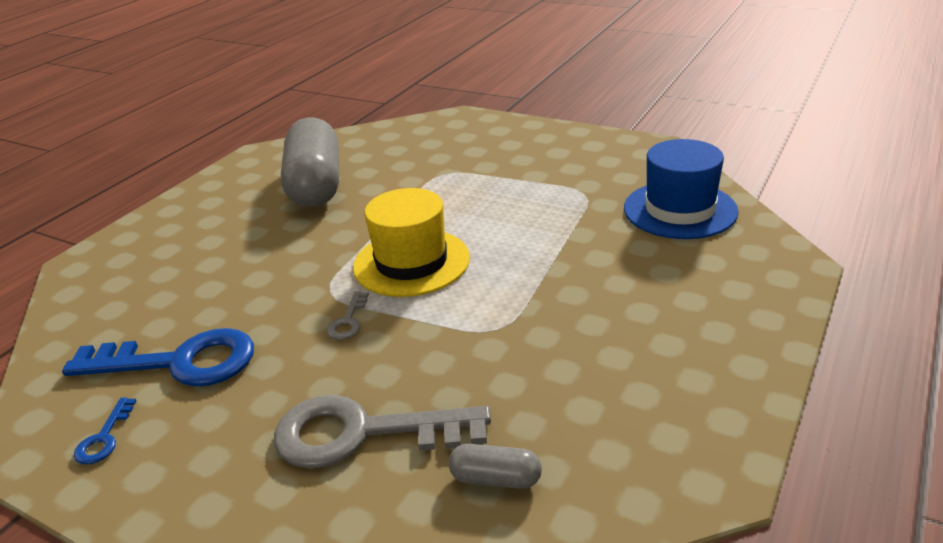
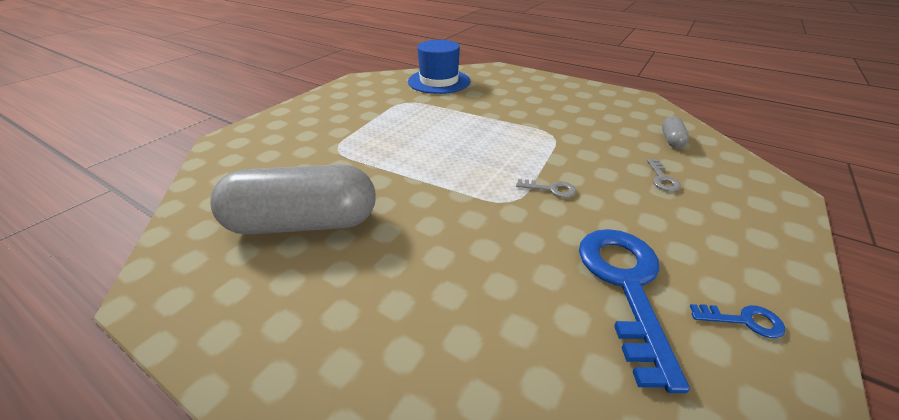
camera: 90 degrees left, 5 degrees up
grey key [274,395,491,468] -> grey key [647,159,681,192], size x0.42
yellow hat [353,188,470,297] -> none

